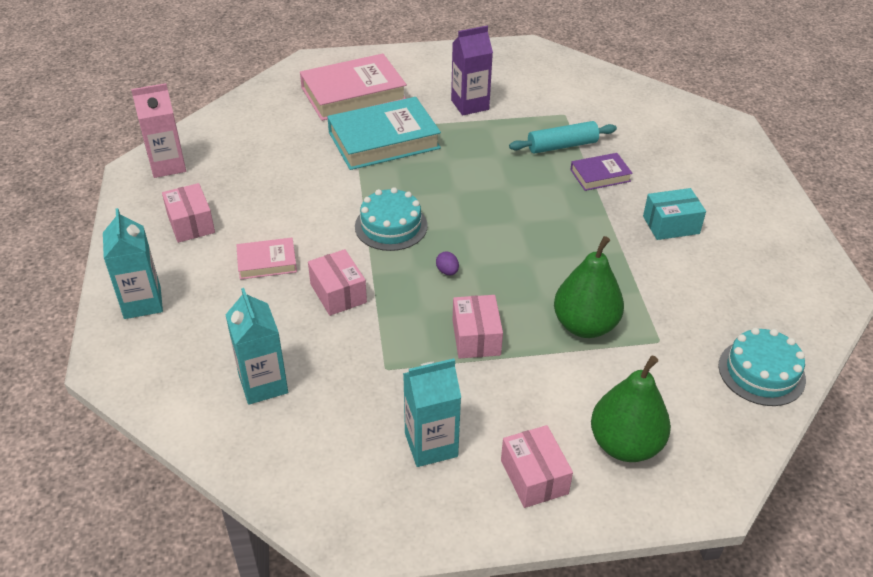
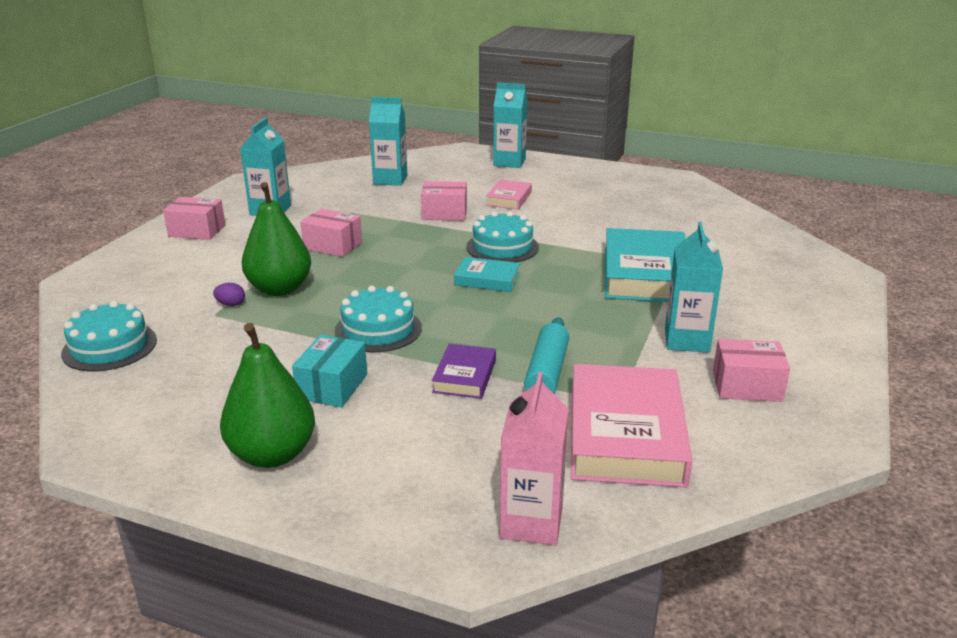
camera: 120 degrees right, 15 degrees down
pink carton [131,83,186,178] -> pink carton moved to [500,372,569,545]
pink box [162,183,215,243] -> pink box moved to [713,339,790,402]
pink book [300,54,407,121] -> pink book moved to [571,364,692,487]
purple egg [436,251,459,275] -> purple egg moved to [213,283,245,306]
purple carton [451,26,493,116] -> turquoise carton [665,222,723,353]
green pear [591,356,671,462] -> green pear moved to [220,323,315,468]
none -> turquoise cake [335,286,422,352]
none -> turquoise book [454,257,520,292]

